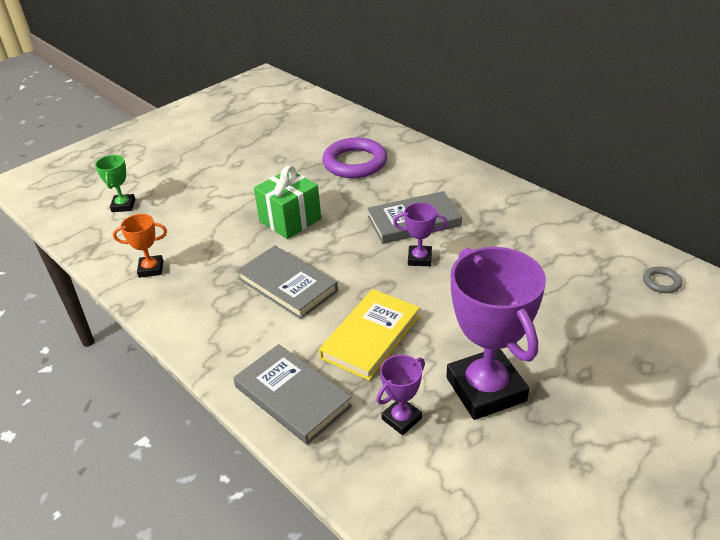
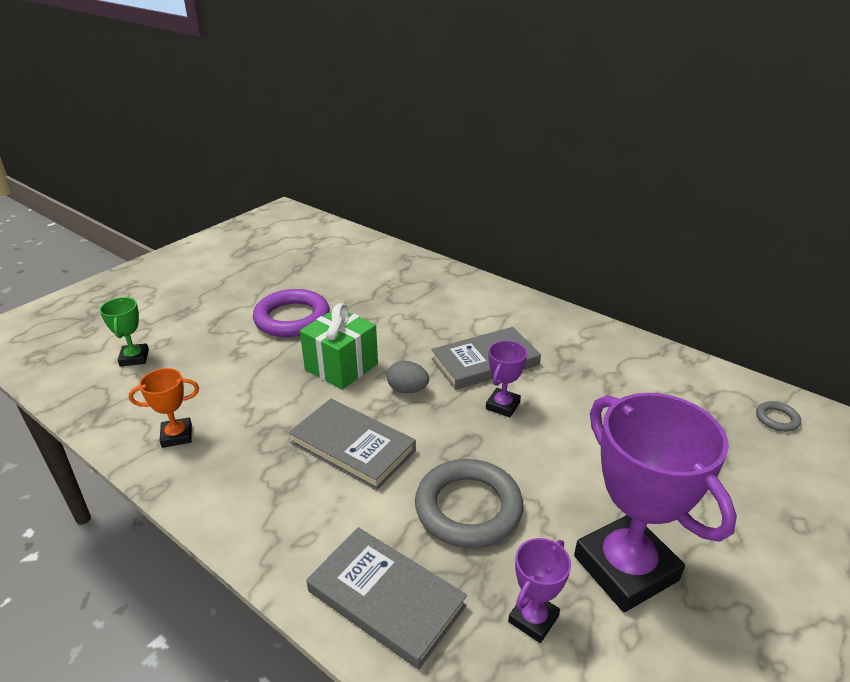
camera: 10 degrees left, 5 degrees down
yellow book [319,289,420,381] -> grey ring [415,459,523,548]
purple ring [322,137,387,178] -> purple ring moved to [253,289,330,337]
purple trophy [393,203,447,266] -> purple trophy turned 60 degrees counterclockwise [486,341,527,417]
none -> grey egg [387,361,429,393]

